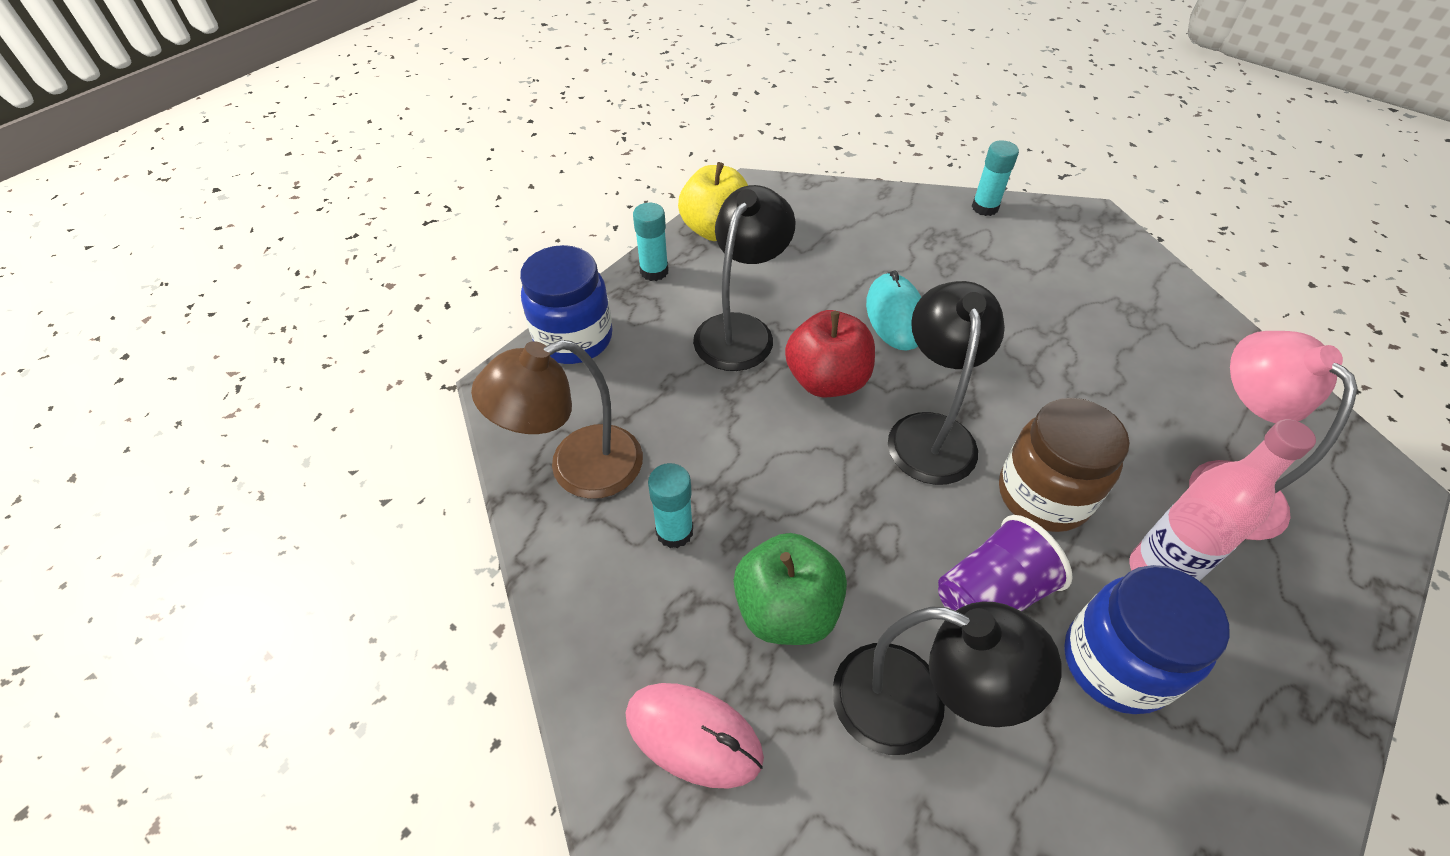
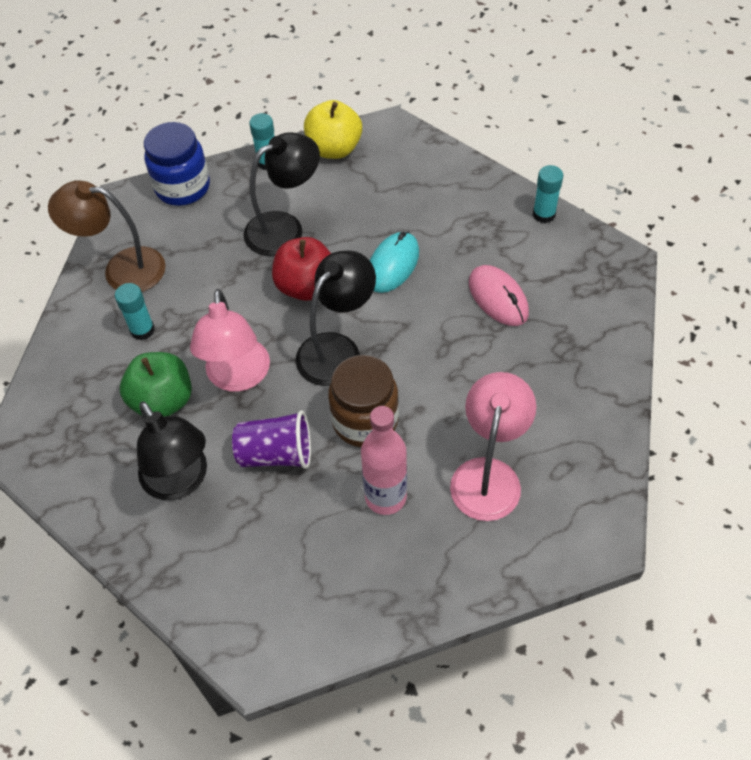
camera: 35 degrees right, 5 degrees up
pink mouse [626,683,764,789] -> pink mouse moved to [469,265,529,326]
blue jar [1064,565,1230,714] -> none
none -> pink lamp [190,289,270,392]

